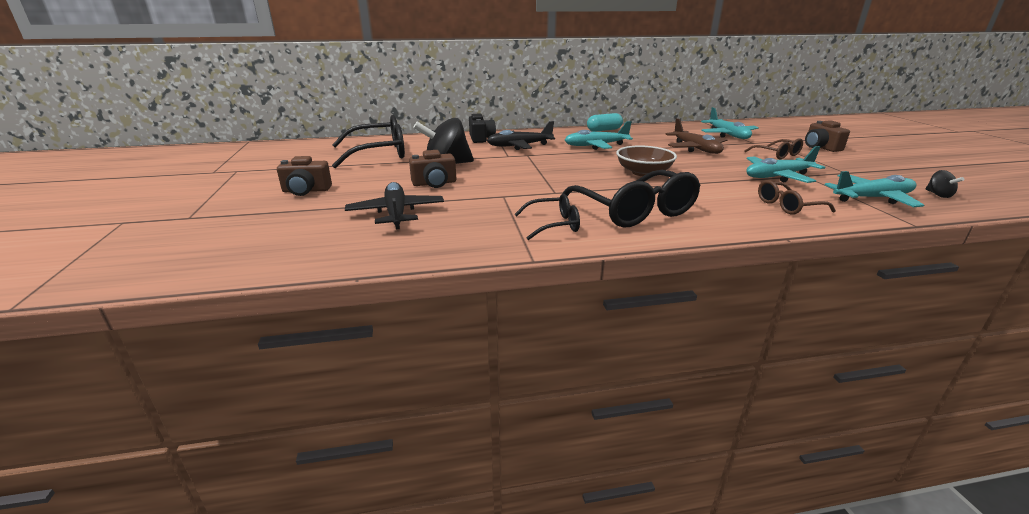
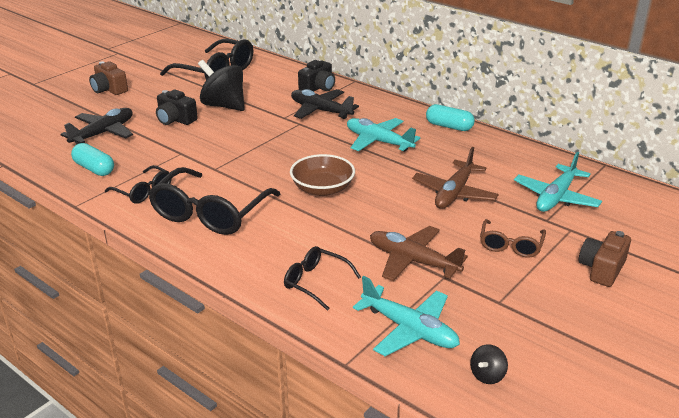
camera: 50 degrees right, 5 degrees up
brown camera [409,150,456,188] -> black camera [156,90,198,125]
turquoise plane [746,146,825,183] -> brown plane [370,226,468,281]
brown glasses [758,180,836,215] -> black glasses [284,246,361,311]
none -> turquoise capsule [71,143,114,176]

